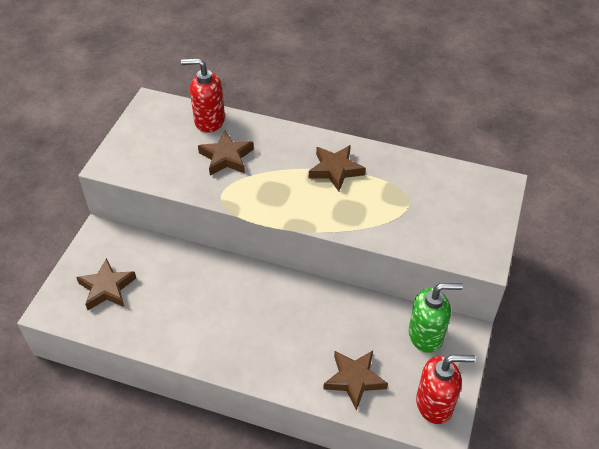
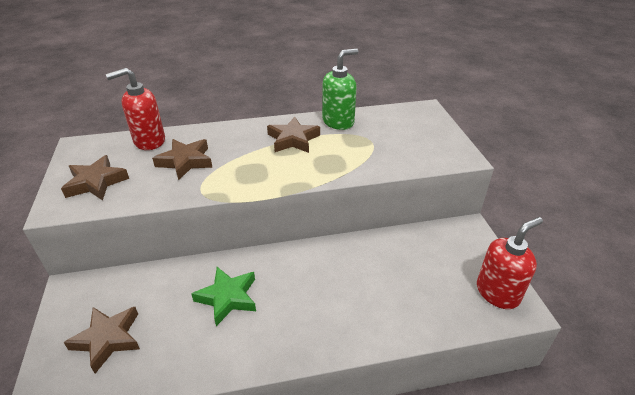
camera: 30 degrees left, 10 degrees down
brown star [323,351,388,411] -> brown star moved to [61,155,129,201]
green soap dispenser [409,283,463,353] -> green soap dispenser moved to [322,49,358,130]
none -> green star [191,267,256,326]

